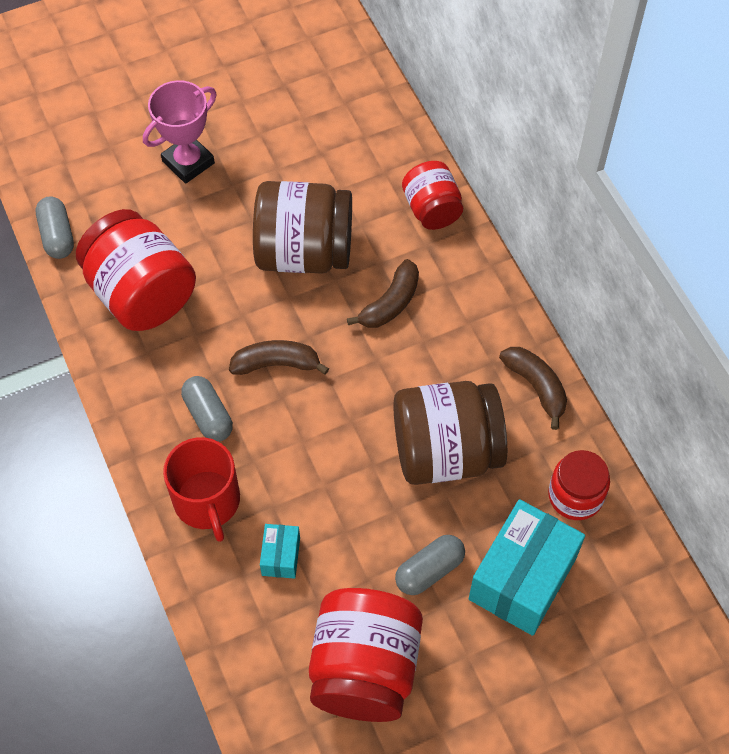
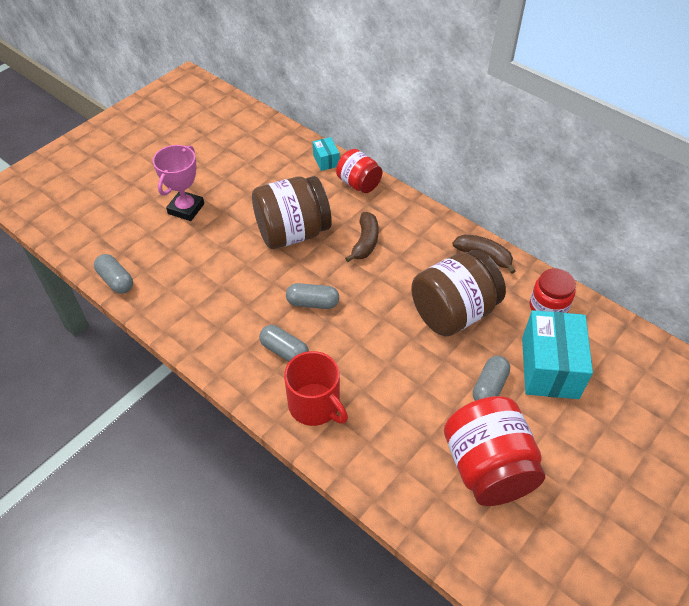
camera: 25 degrees left, 10 degrees down
red jar [76,209,196,331] -> none
brown banana [229,340,329,375] -> grey capsule [286,283,339,309]
turquoise box [260,524,300,579] -> turquoise box moved to [313,137,339,171]

